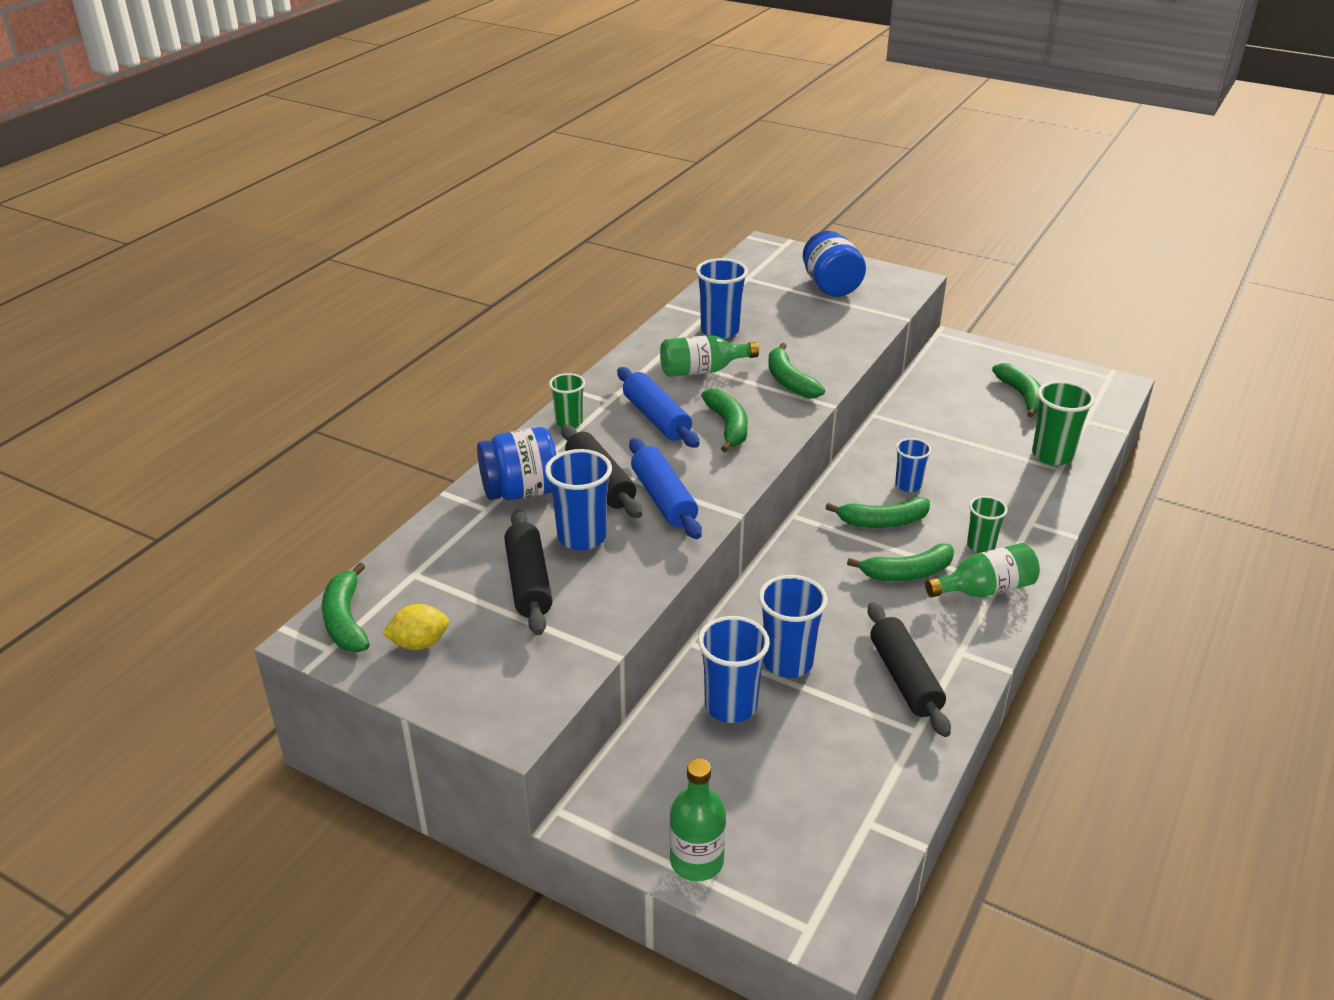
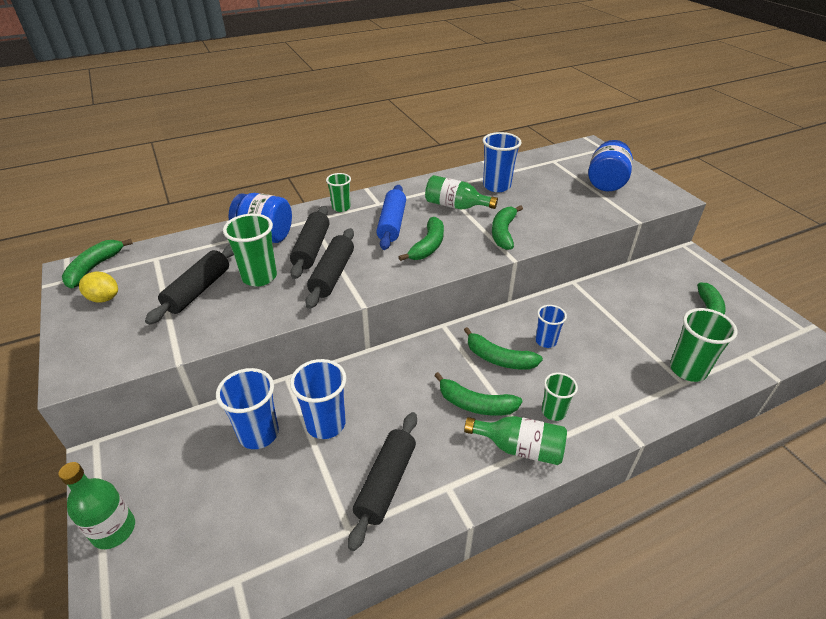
camera: 35 degrees right, 5 degrees up
blue cup [545,449,612,550] -> green cup [223,213,277,287]
blue rolling pin [629,438,702,539] -> black rolling pin [305,228,354,309]

